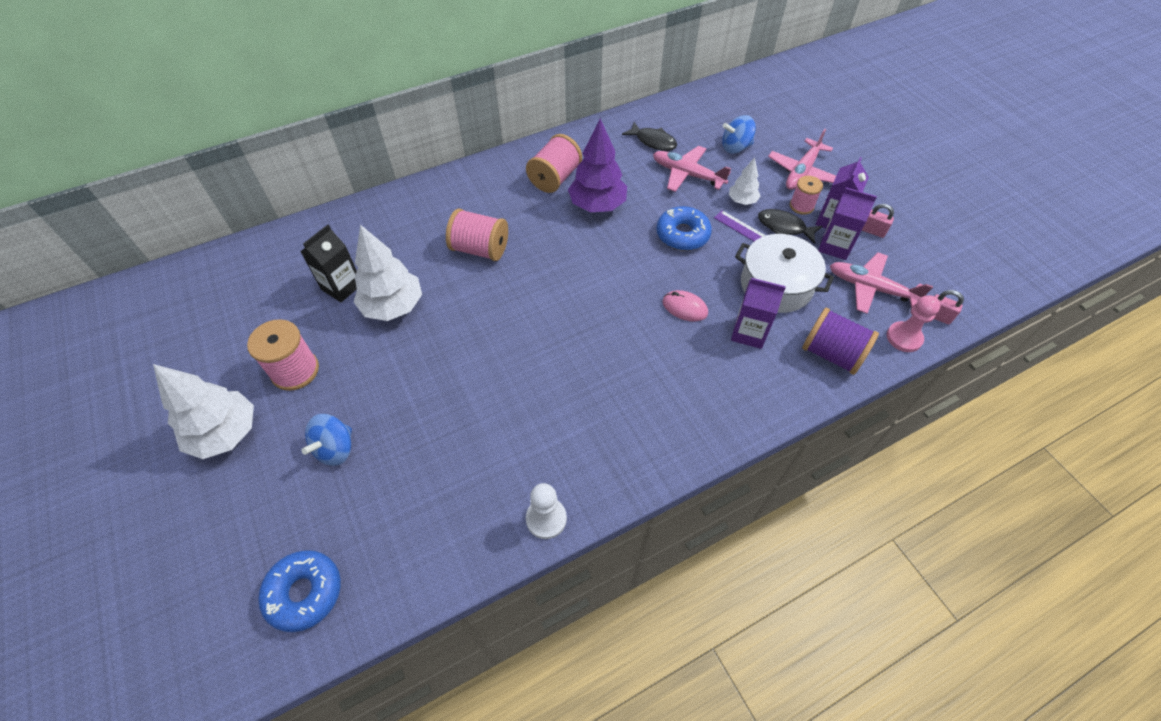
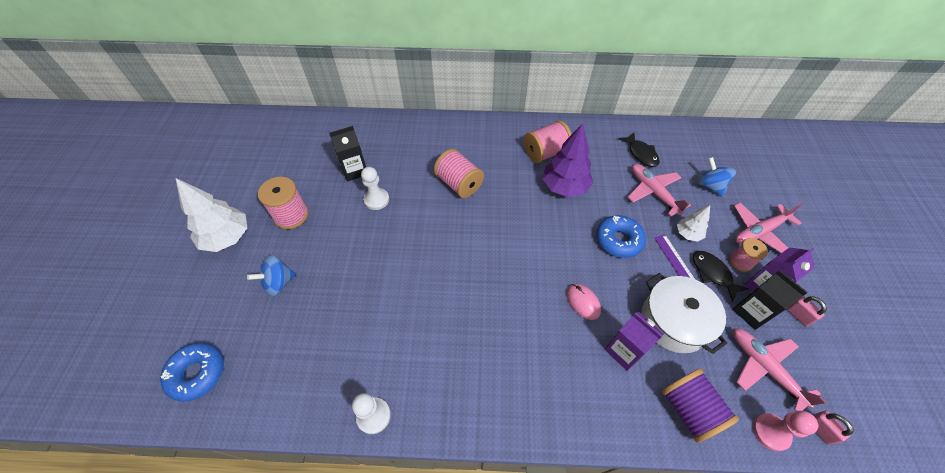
camera: 30 degrees right, 0 degrees up
white tree [354,225,422,321] -> white pawn [361,167,389,210]
blue spinning top [722,115,756,154] -> blue spinning top turned 45 degrees clockwise [697,157,736,197]
purple carton [818,188,877,260] -> black carton [732,270,808,330]

